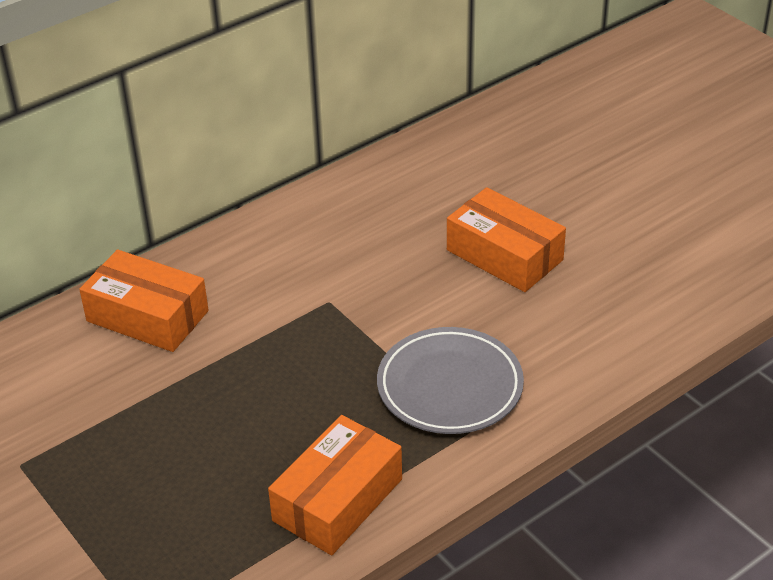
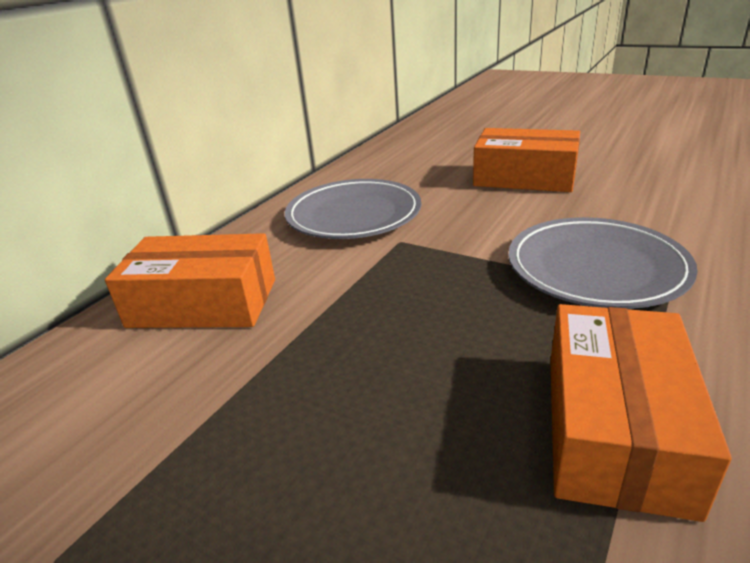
camera: 20 degrees left, 10 degrees down
none -> grey plate [285,179,421,239]

